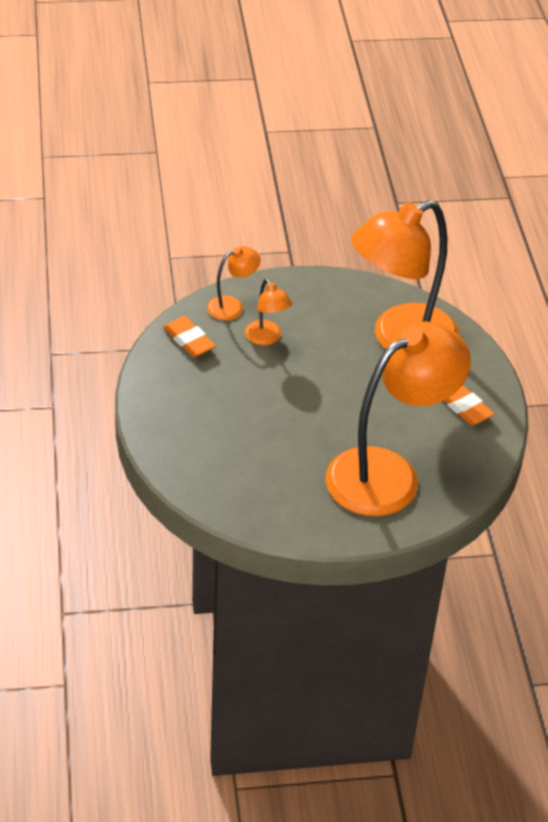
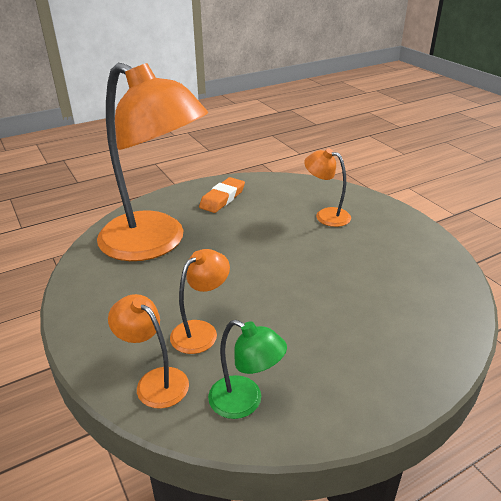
camera: 110 degrees left, 10 degrees down
orange eraser [163,316,216,357] -> green lamp [208,320,287,419]
orange lamp [326,321,471,516] -> orange lamp [304,148,351,227], size x0.43

